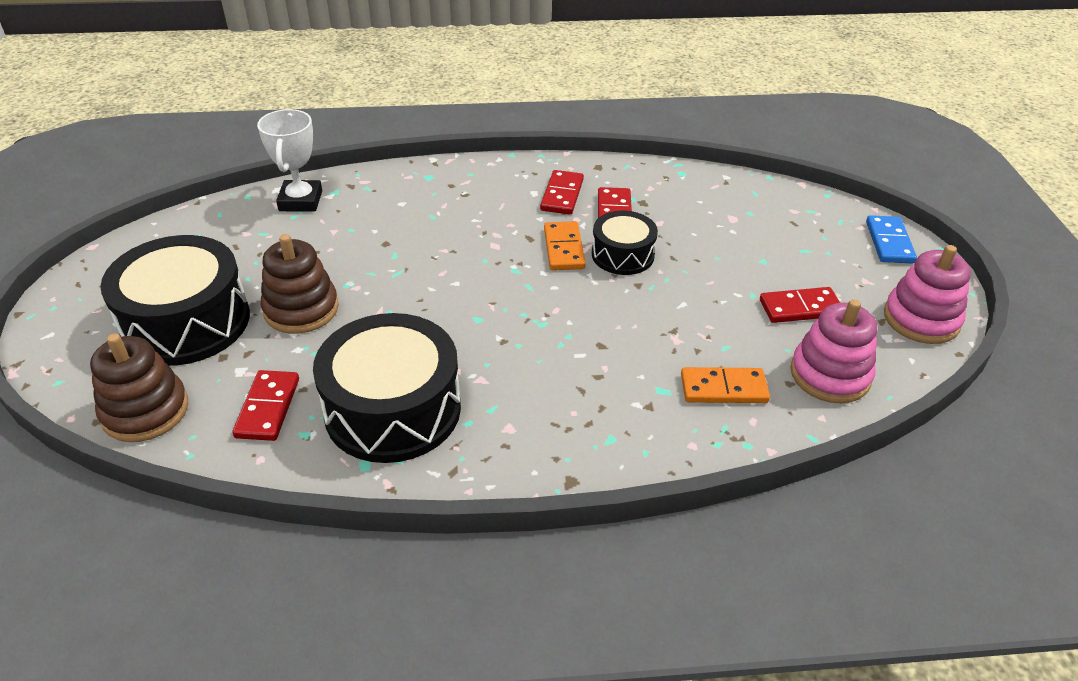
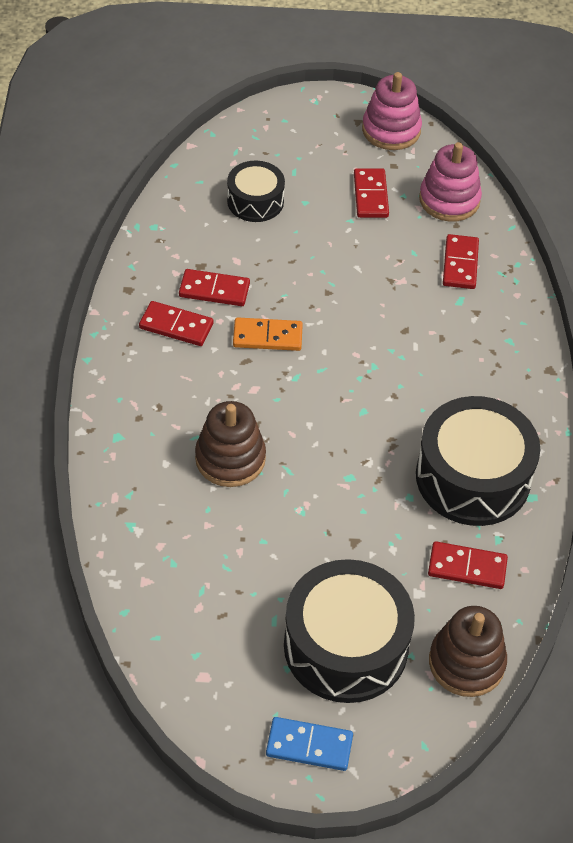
camera: 85 degrees left, 10 degrees up
white trophy [257,109,322,212] -> none
brown stacking toy [261,234,339,334] -> brown stacking toy moved to [195,401,266,487]
black drum [592,211,658,275] -> black drum moved to [227,160,285,222]
orange domino [681,367,770,403] -> red domino [443,234,479,289]
blue domino [866,215,917,264] -> blue domino moved to [266,717,353,771]

